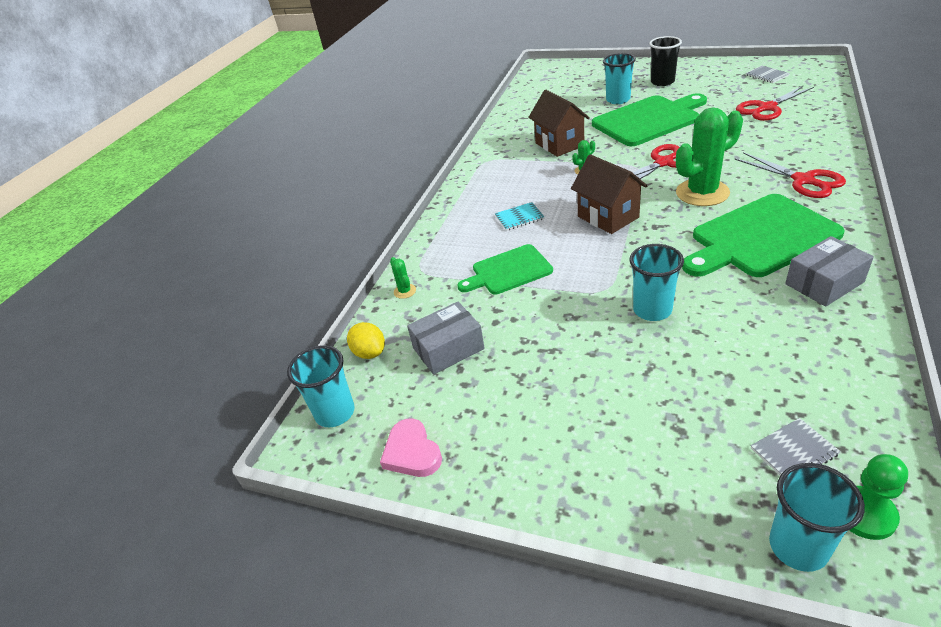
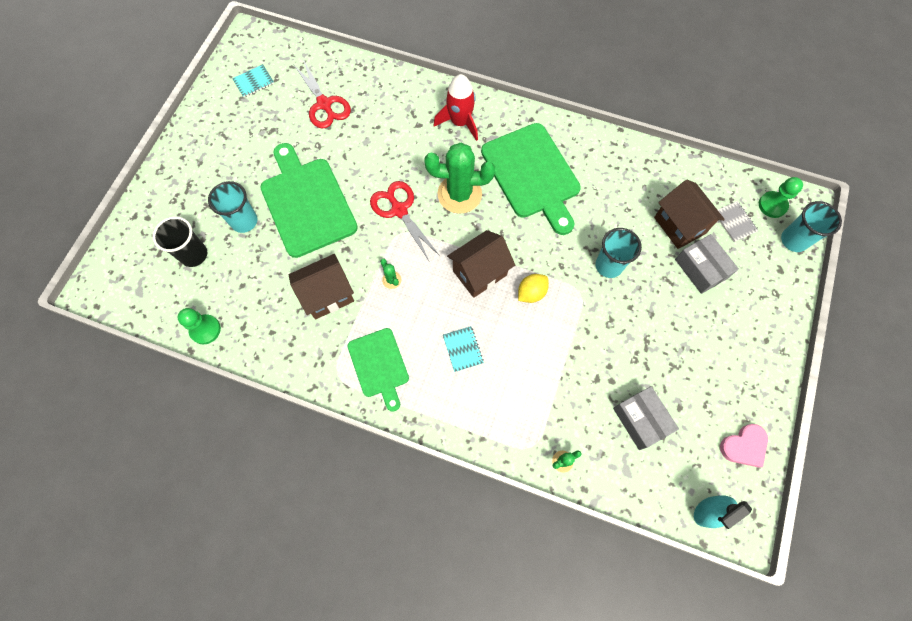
camera: 95 degrees left, 30 degrees up
turquoise cup [287,345,355,427] -> turquoise spray bottle [694,495,752,529]
yellow lemon [347,322,385,359] -> yellow lemon moved to [518,274,549,303]
green cutting board [457,244,553,294] -> green cutting board moved to [348,328,409,412]
black cup [649,36,682,86] -> black cup moved to [153,216,207,267]
green cactus [676,107,743,206] -> green cactus turned 60 degrees counterclockwise [424,143,495,214]
red scissors [735,152,846,198] -> red rocket [434,74,478,141]
grey notebook [746,66,790,83] -> turquoise notebook [232,64,274,97]
grey box [785,236,874,307] -> grey box moved to [675,234,739,294]
none -> green pawn [178,308,221,344]
none -> brown house [654,180,725,249]

